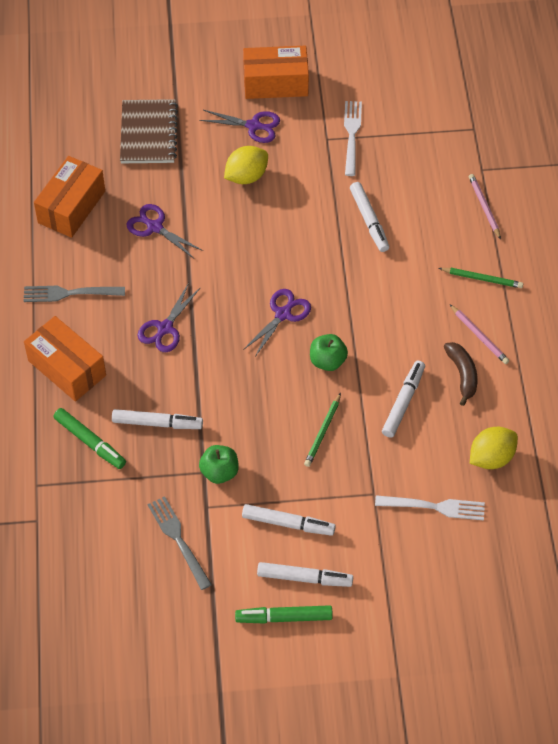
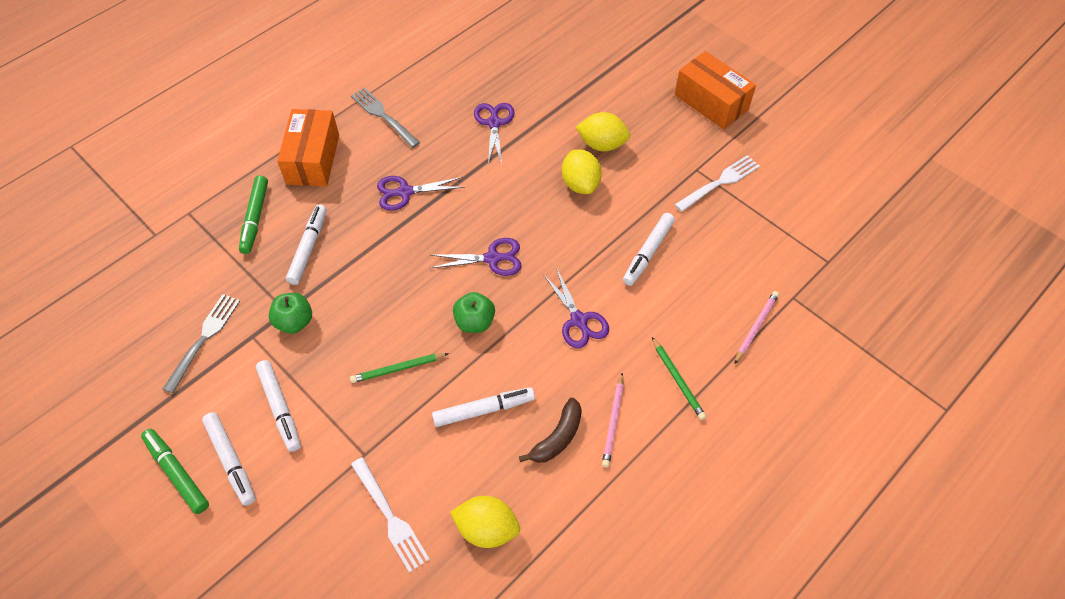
camera: 50 degrees right, 0 degrees up
orange box [34,156,105,238] -> none
white marker [112,409,203,429] -> white marker turned 135 degrees counterclockwise [286,205,327,285]
brown notebook [120,99,178,163] -> none
purple scissors [199,110,280,143] -> purple scissors moved to [543,268,609,348]
none -> yellow lemon [562,149,602,194]

